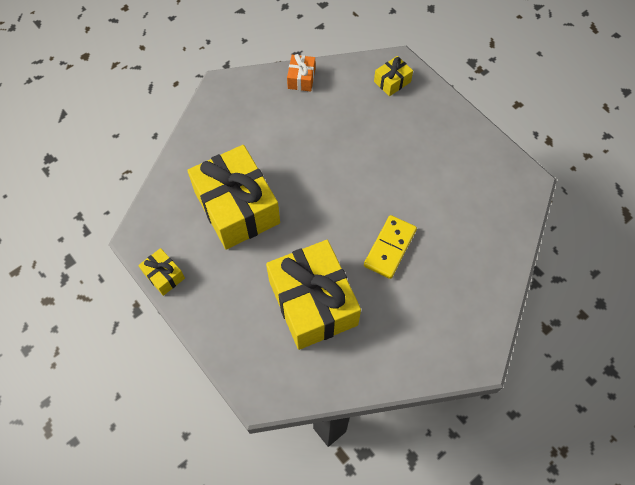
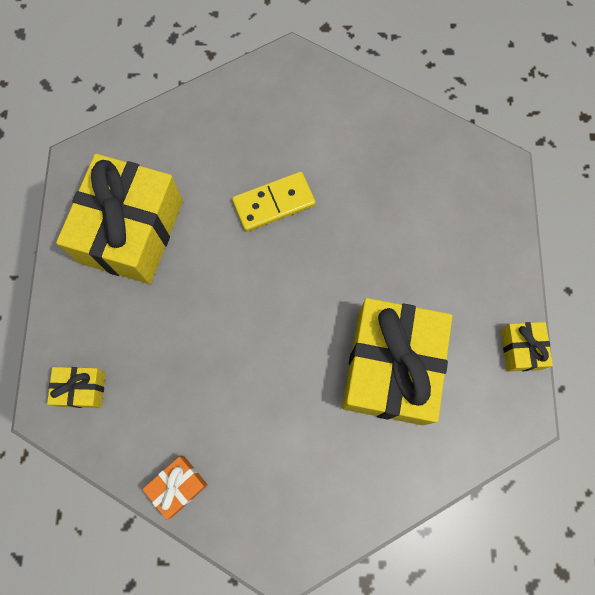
camera: 140 degrees left, 10 degrees up
yellow gift [266,240,361,350] -> yellow gift moved to [56,154,183,284]

